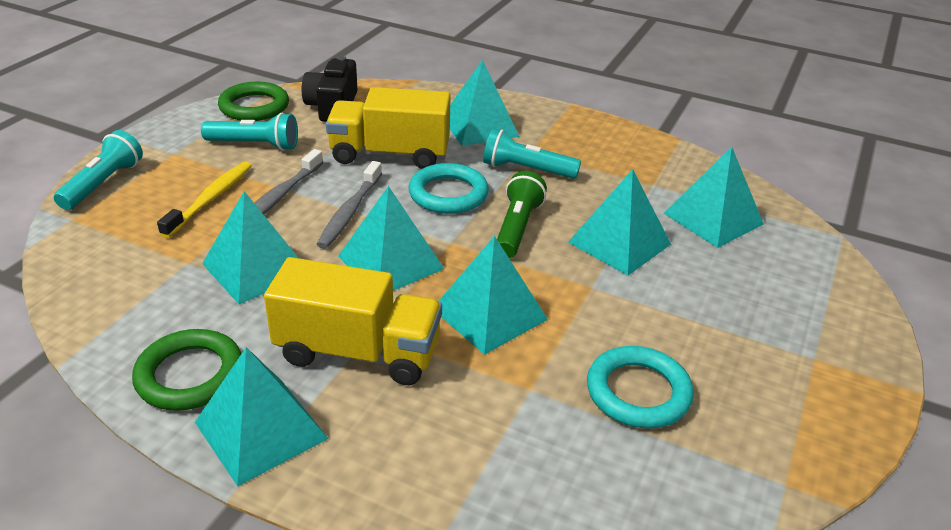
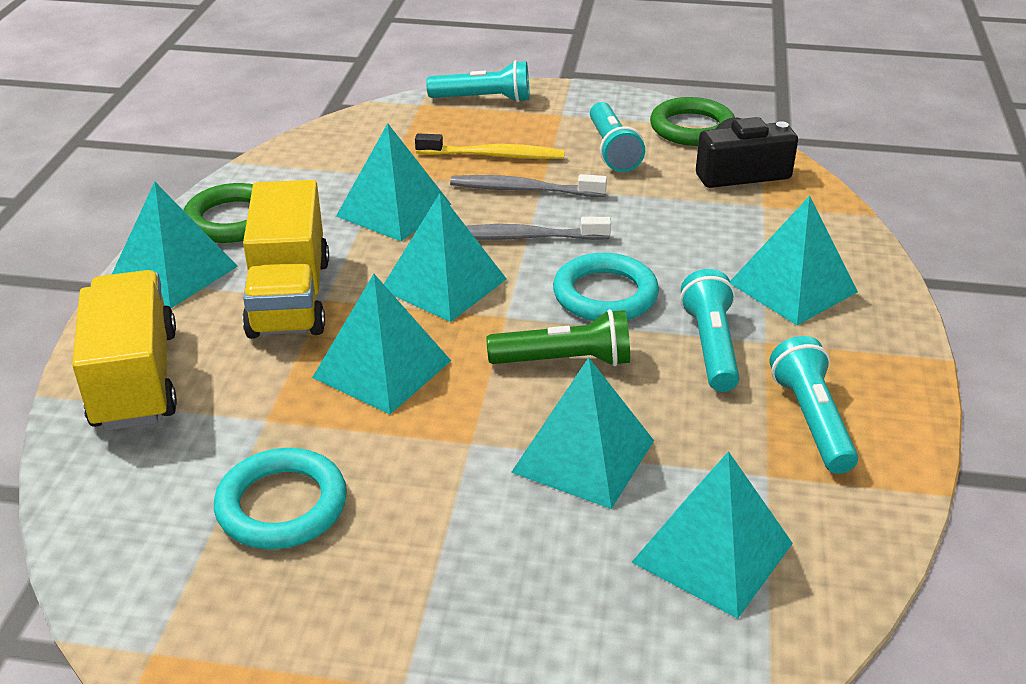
camera: 75 degrees right, 0 degrees up
yellow truck [326,87,451,169] -> yellow truck moved to [72,270,177,431]
none -> turquoise flashlight [769,336,858,474]

